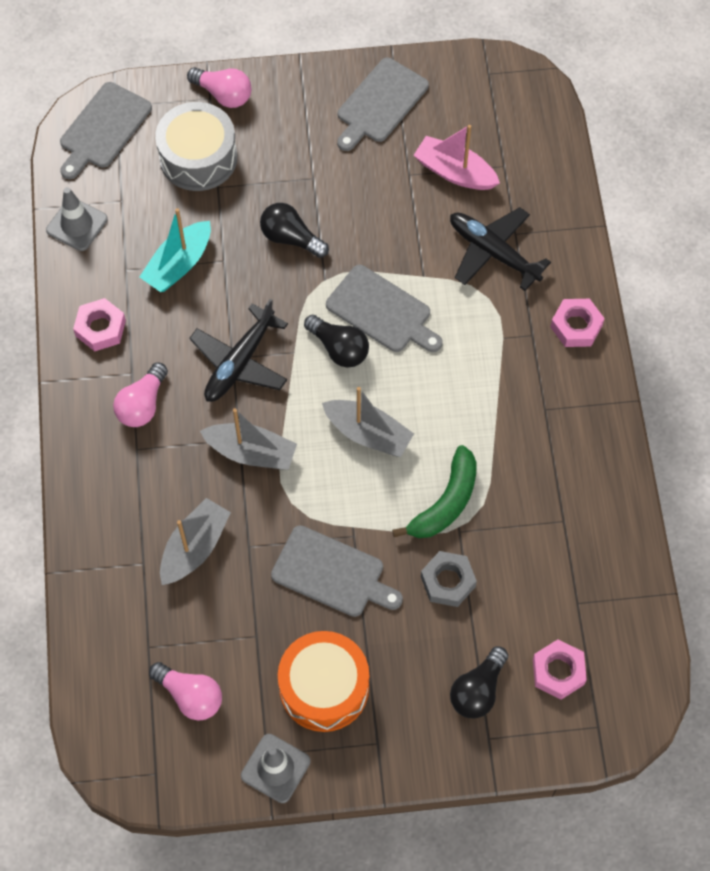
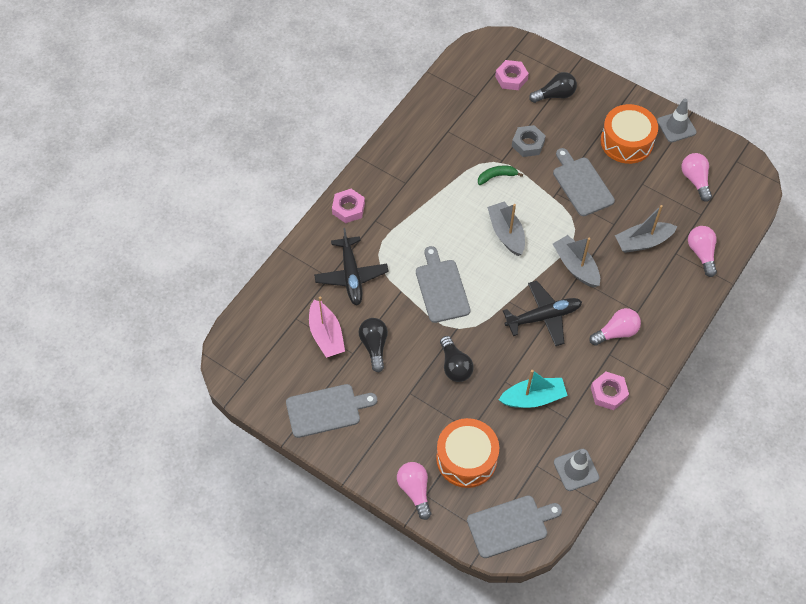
camera: 140 degrees left, 5 degrees down
grey drum [155,102,237,191] -> orange drum [436,418,499,488]
black light bulb [304,315,369,368] -> black light bulb moved to [359,318,388,373]
green banana [392,445,477,538] -> green banana [478,166,523,185], size x0.62
none -> pink light bulb [688,226,717,277]

